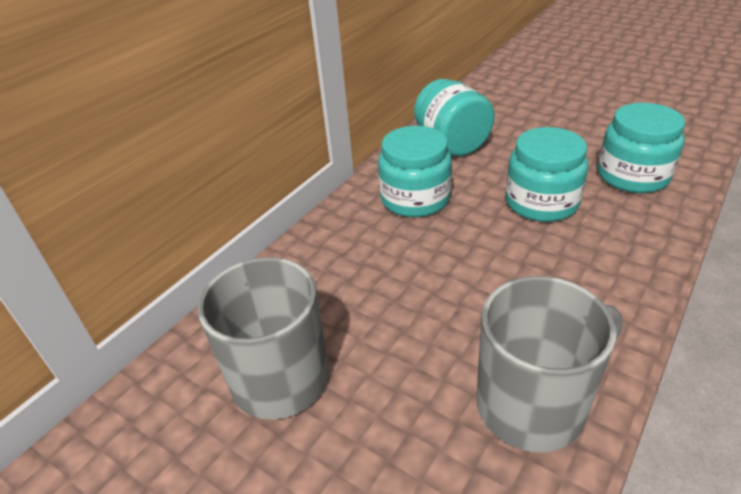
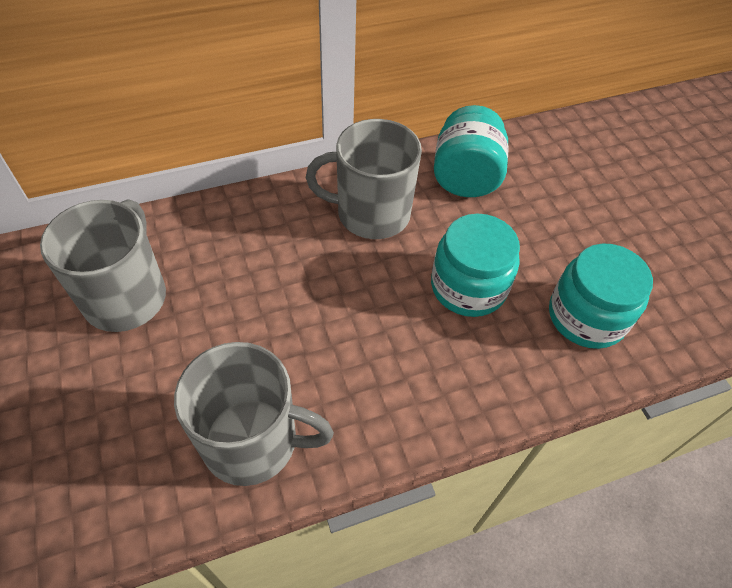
camera: 30 degrees right, 15 degrees up
turquoise jar [378,126,452,217] -> grey mug [306,119,422,239]

